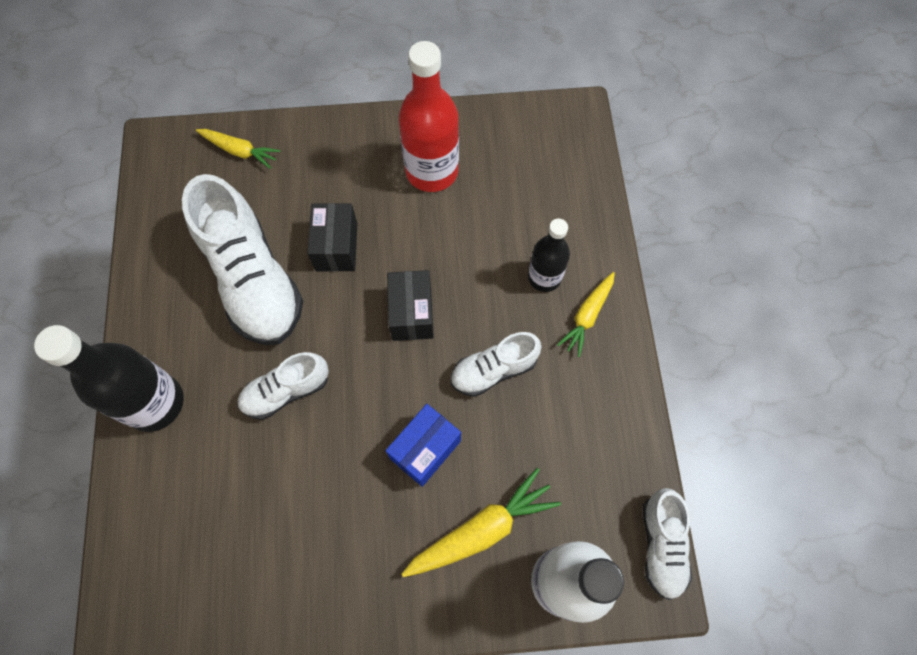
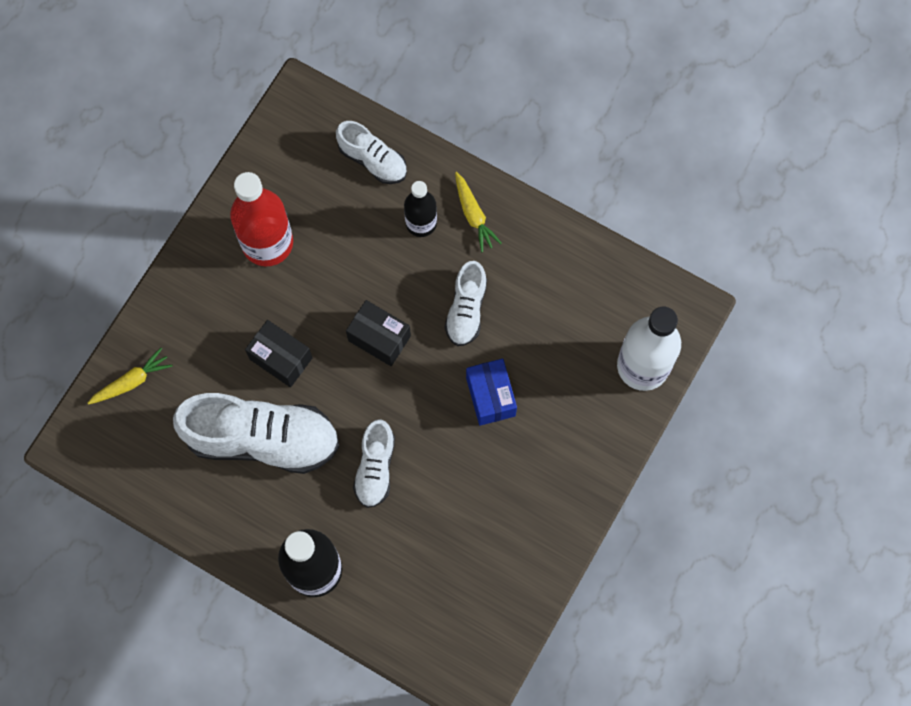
camera: 55 degrees left, 5 degrees up
yellow carrot [402,468,561,577] -> none
white shoe [643,488,692,600] -> white shoe moved to [336,121,407,184]

